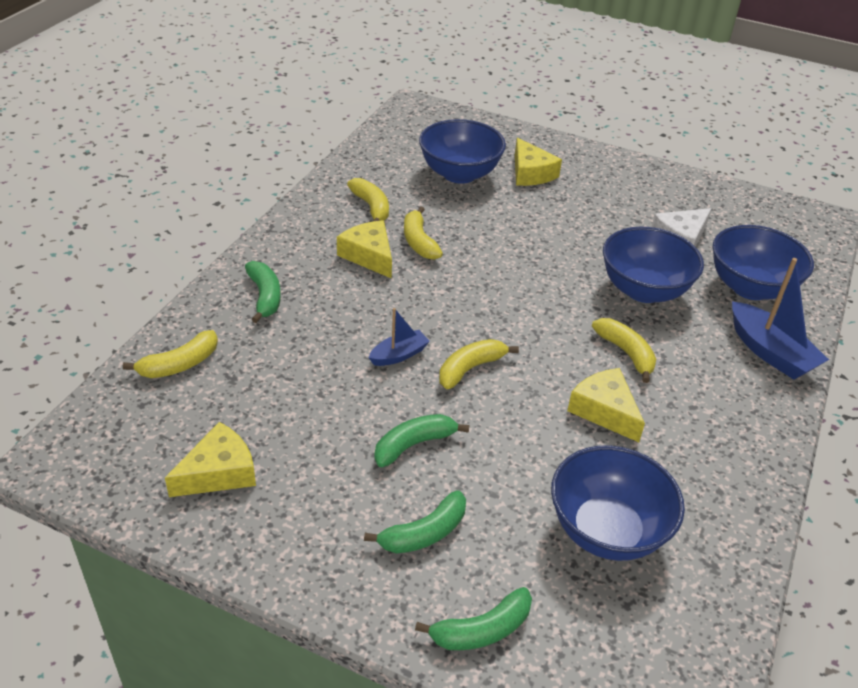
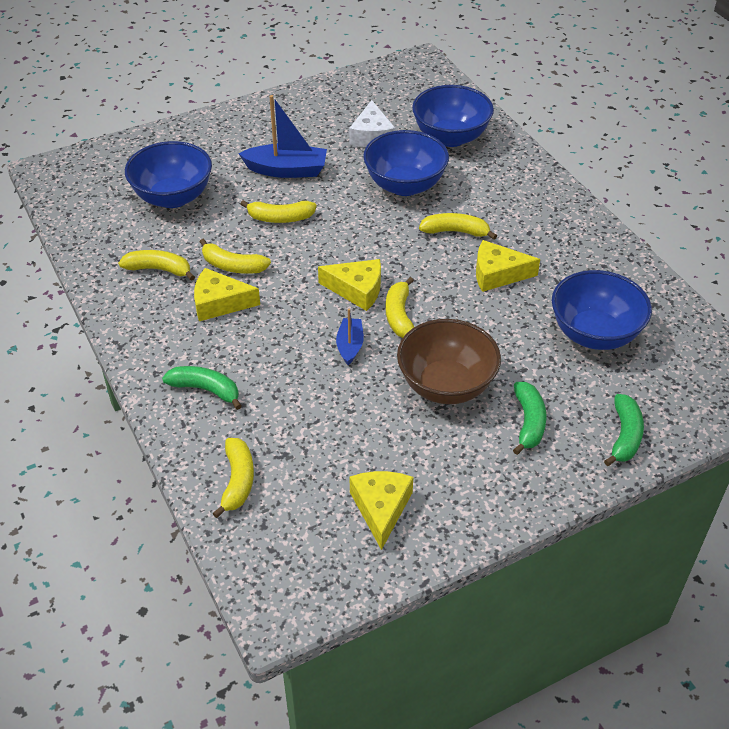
camera: 50 degrees left, 5 degrees up
green banana [374,414,469,467] -> brown bowl [397,319,501,404]
yellow cheese [515,138,562,186] -> yellow cheese moved to [318,259,381,311]
blue boat [732,258,829,380] -> blue boat moved to [238,95,327,178]
none -> yellow banana [240,200,317,223]

